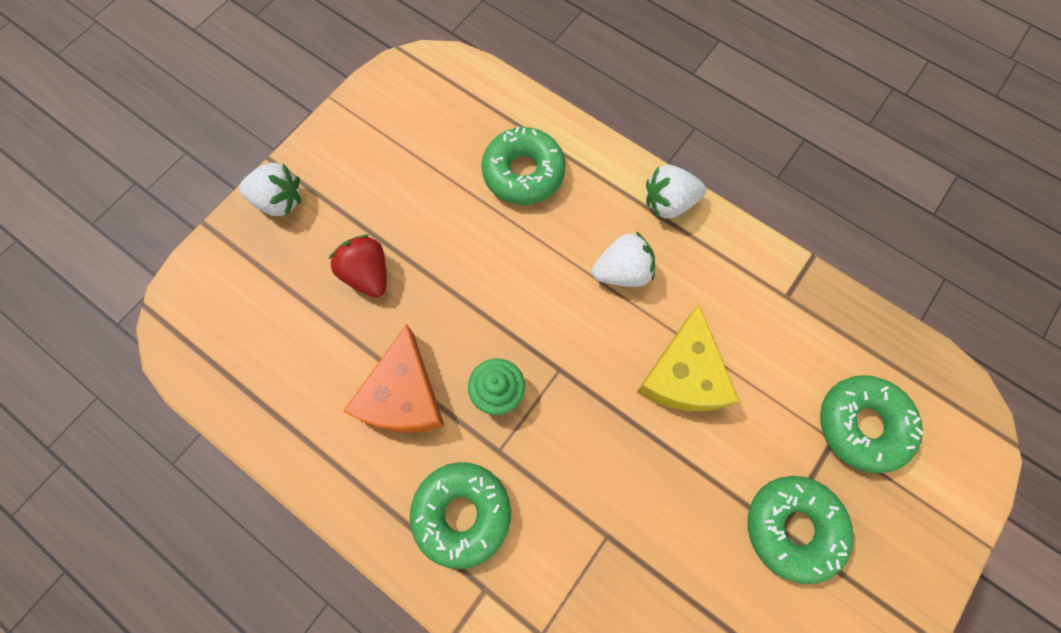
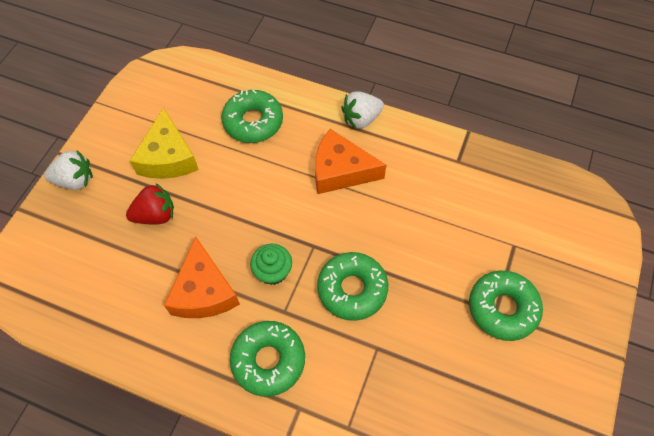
camera: 15 degrees left, 10 degrees down
red strawberry [328,234,386,298] -> red strawberry turned 120 degrees clockwise [126,184,174,224]
white strawberry [592,231,655,287] -> orange cheese [315,129,386,194]
yellow cheese [637,304,739,411] -> yellow cheese moved to [130,108,199,179]
green donut [820,375,923,473] -> green donut moved to [317,252,388,321]

